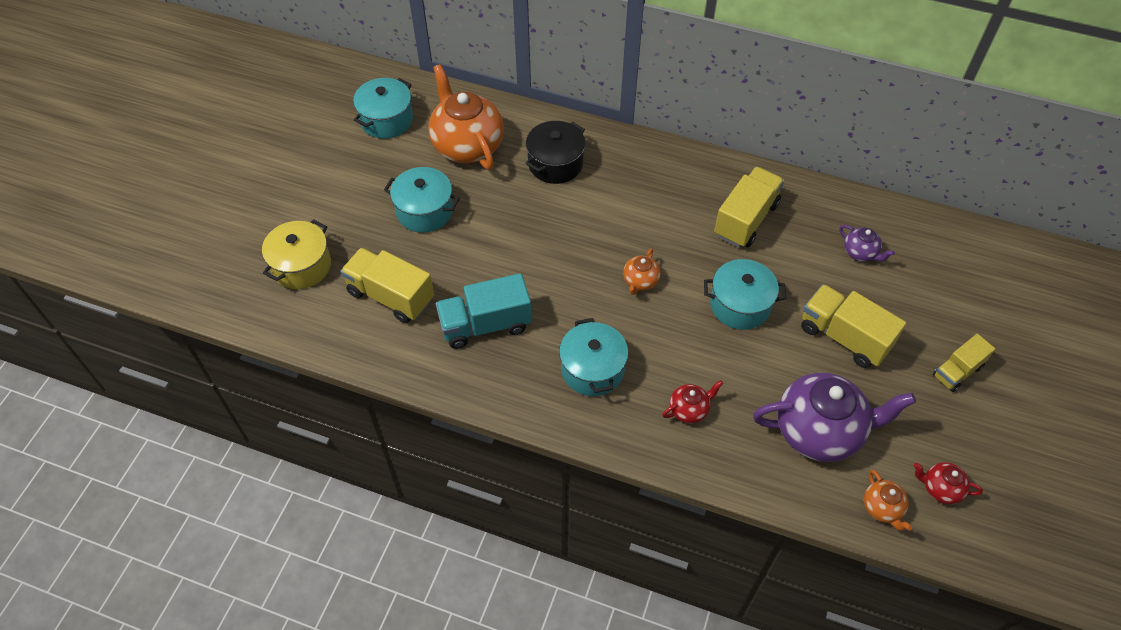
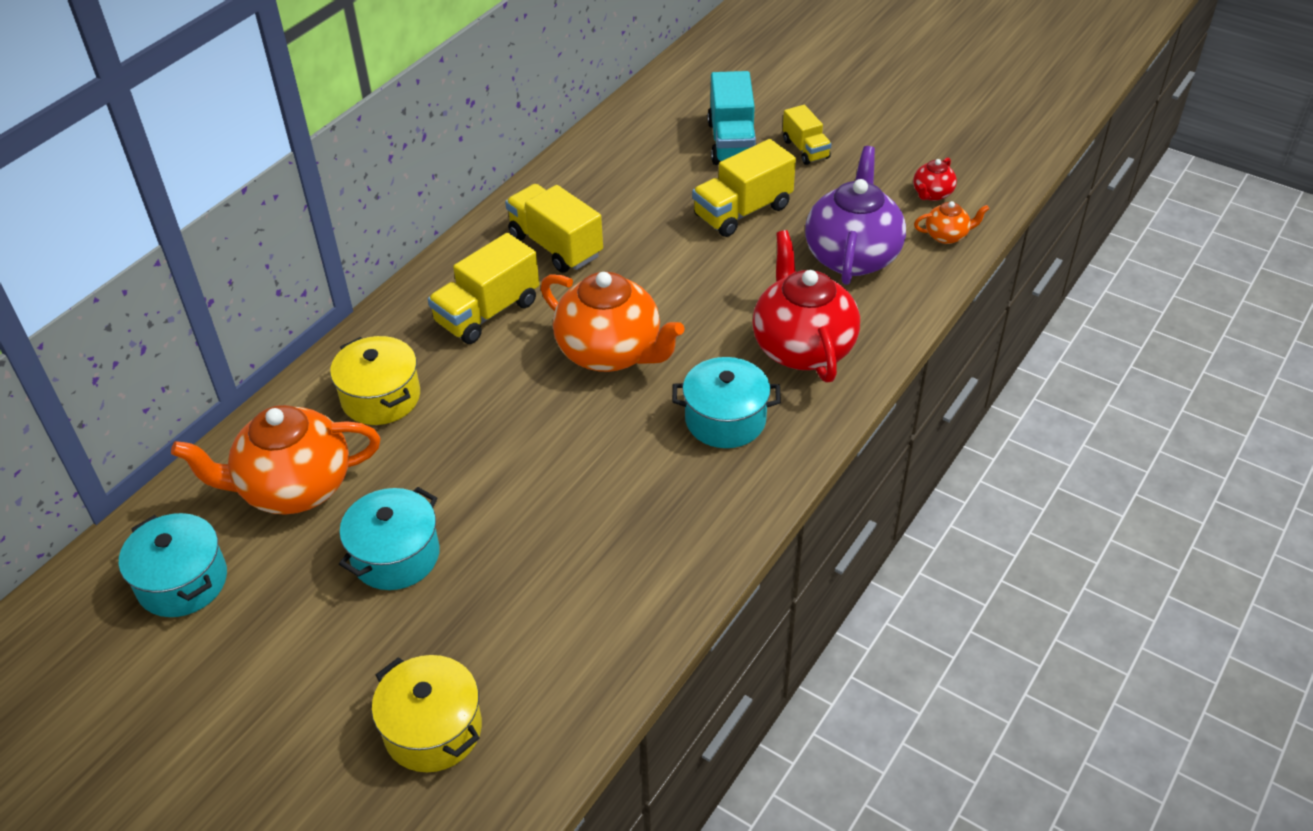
camera: 75 degrees left, 10 degrees down
yellow truck [340,248,434,323] -> yellow truck moved to [428,233,539,344]
turquoise truck [436,273,532,349] -> turquoise truck moved to [708,71,757,165]
black pot [525,121,585,184] -> yellow pot [330,336,420,425]
orange teapot [623,248,661,295] -> orange teapot [541,272,684,372], size x2.20
red teapot [662,380,723,423] -> red teapot [753,230,860,383], size x2.20
turquoise pot [704,259,786,330] -> none
purple teapot [840,225,895,262] -> none

